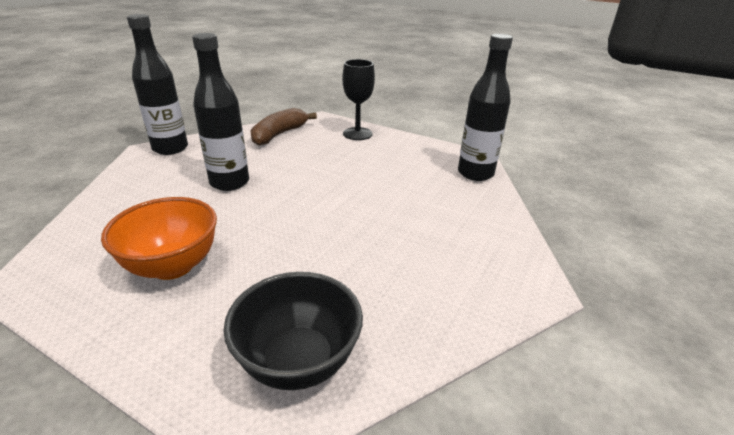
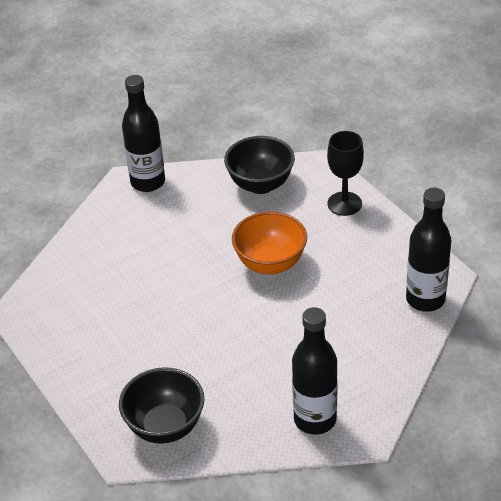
camera: 30 degrees right, 10 degrees up
orange bowl [101,197,217,280] -> orange bowl moved to [232,212,307,275]
black bottle [192,33,249,191] -> black bottle moved to [292,307,337,435]
brown banana [250,108,317,146] -> black bowl [224,136,295,194]

